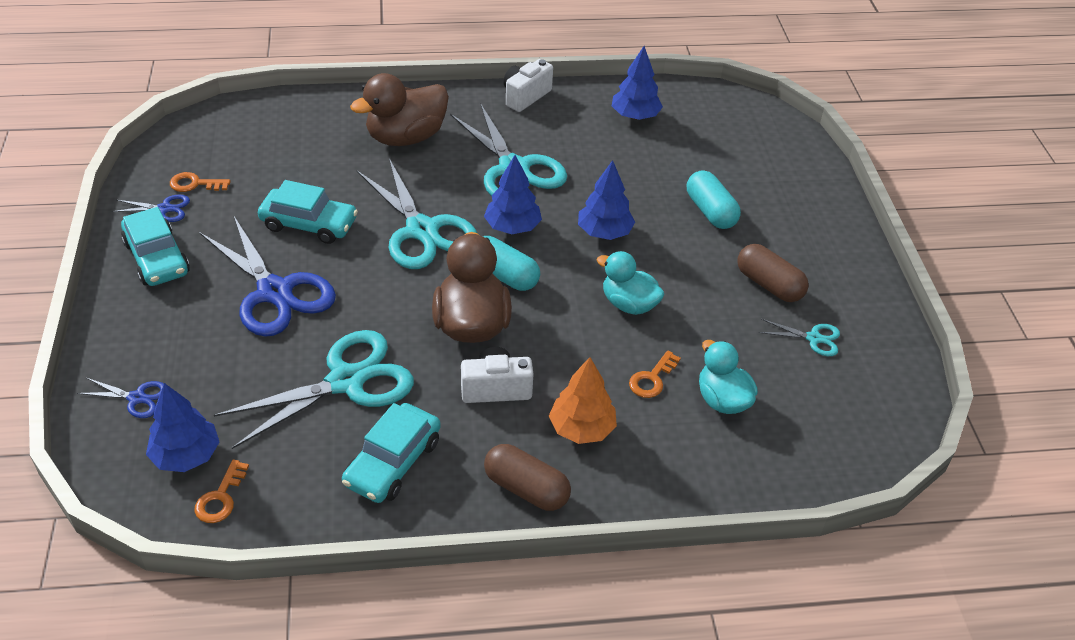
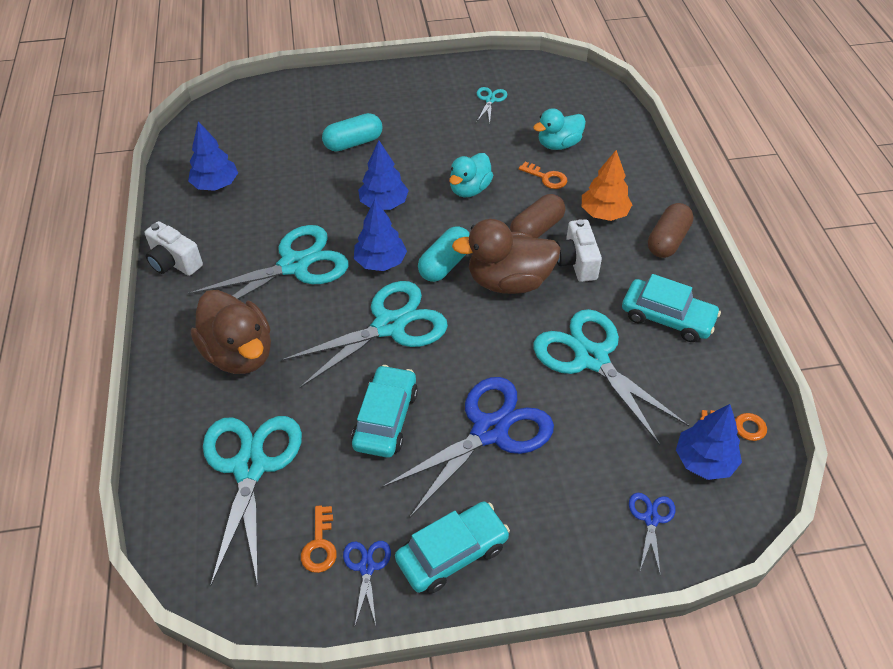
camera: 90 degrees left, 5 degrees up
brown capsule [737,244,809,302] -> brown capsule moved to [510,194,565,238]
none -> turquoise scissors [203,416,302,586]

